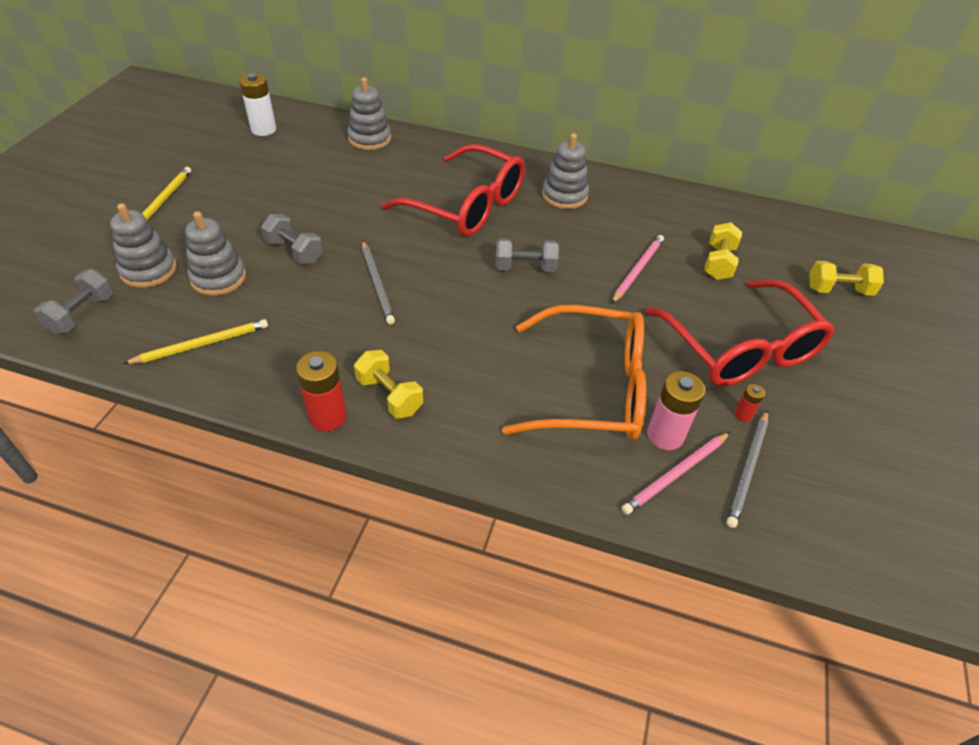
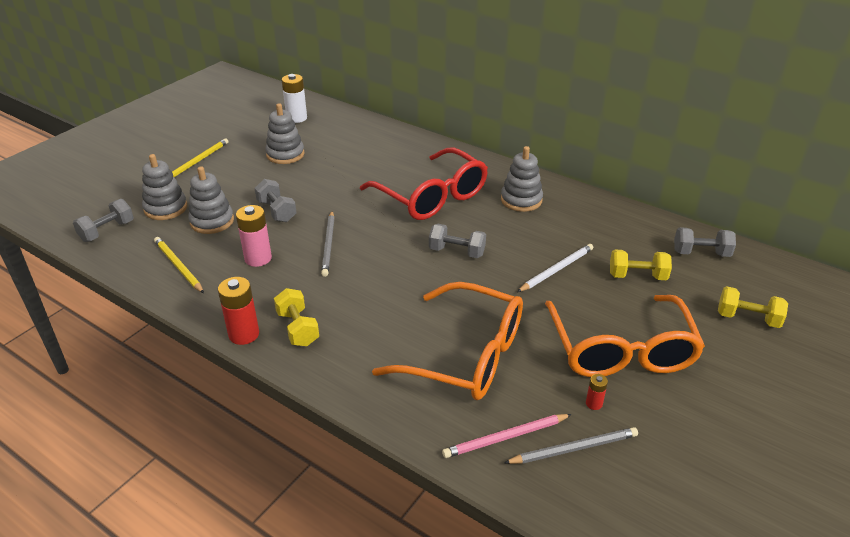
camera: 20 degrees right, 10 degrees down
yellow pencil [123,319,268,364] -> yellow pencil turned 120 degrees counterclockwise [154,237,204,293]
grey stacking toy [347,77,391,150] -> grey stacking toy moved to [265,103,305,164]
pink pencil [611,235,664,304] -> white pencil [517,244,593,292]
red glasses [645,280,835,386] -> orange glasses [545,295,705,377]
pink battery [647,371,705,450] -> pink battery moved to [236,205,272,267]
yellow dumbbell [704,222,742,280] -> yellow dumbbell turned 60 degrees clockwise [610,249,672,280]
grey pencil [726,410,768,528] -> grey pencil turned 150 degrees counterclockwise [504,427,638,464]
none -> grey dumbbell [674,227,736,257]

